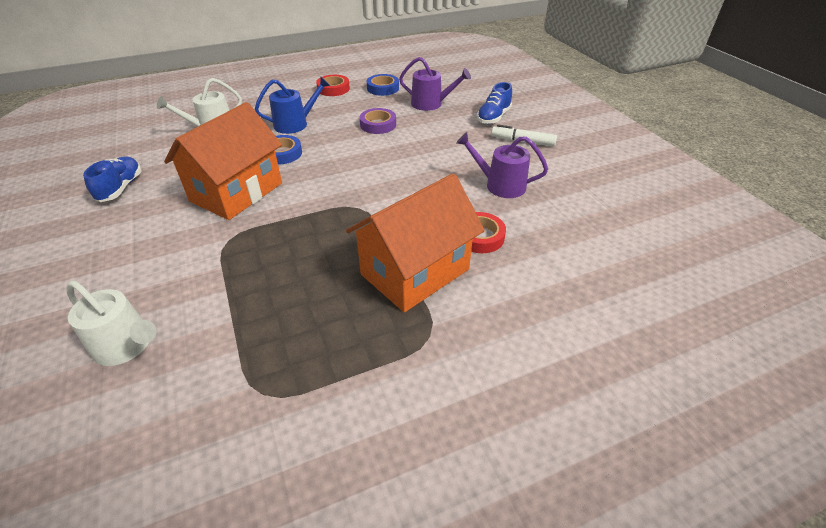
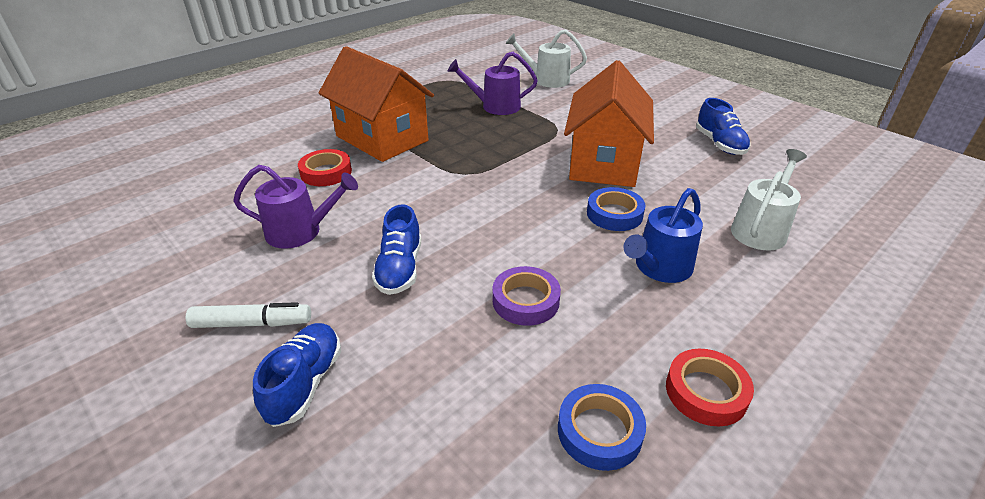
camera: 160 degrees right, 5 degrees down
orange house [346,173,485,312] -> orange house turned 75 degrees counterclockwise [318,46,434,162]
purple watering can [399,57,471,111] -> purple watering can moved to [447,52,538,115]
none -> blue shoe [372,204,422,295]

